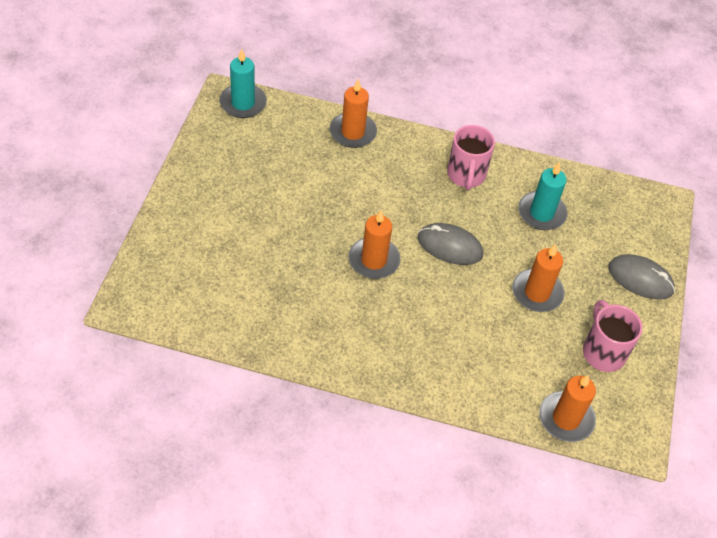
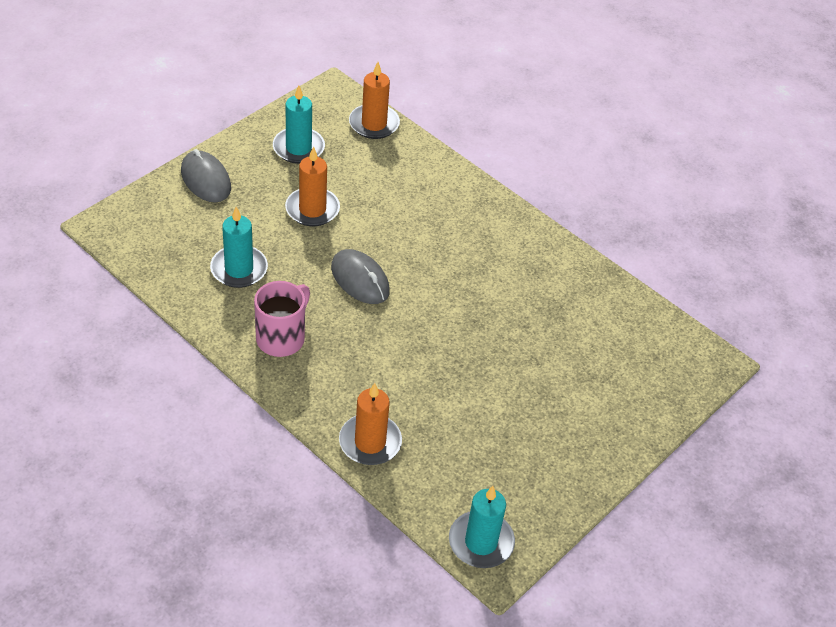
camera: 150 degrees left, 5 degrees down
orange candle [348,210,401,279] -> none
pink mug [583,300,643,372] -> turquoise candle [273,86,325,164]

